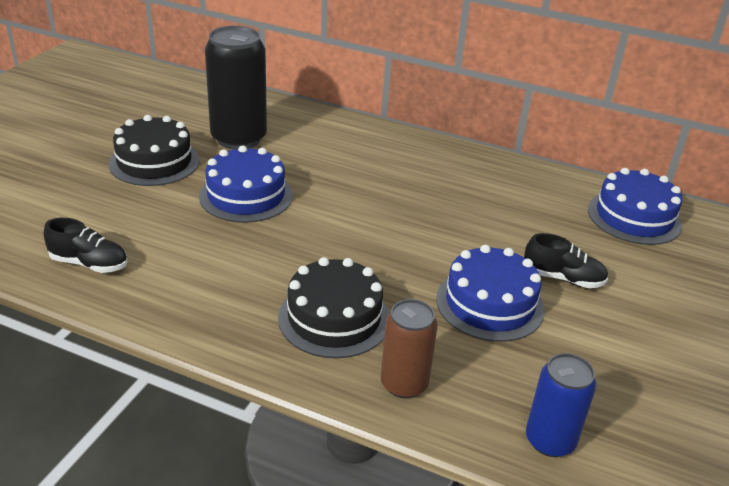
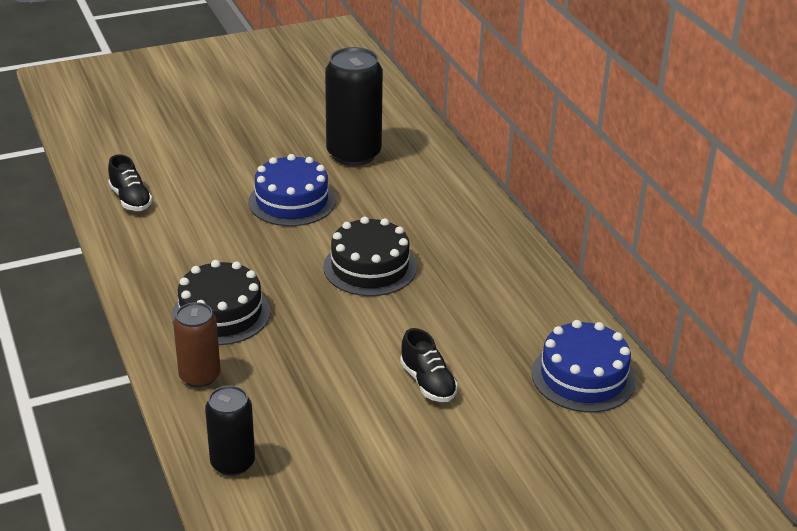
camera: 45 degrees right, 0 degrees up
black cake [109,115,200,186] -> black cake moved to [323,217,417,296]
blue cake [436,245,545,342] -> none
blue can [526,353,596,457] -> black can [205,385,255,476]

